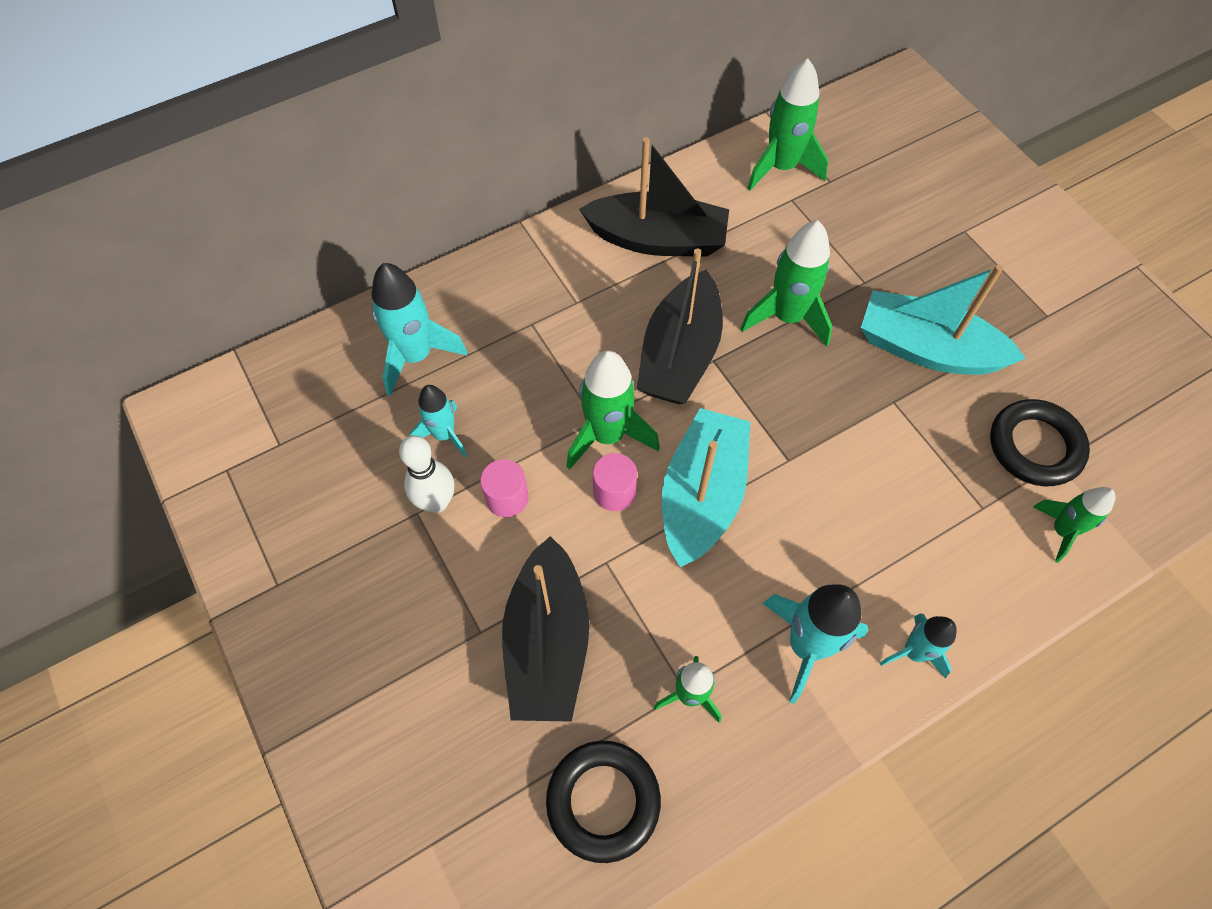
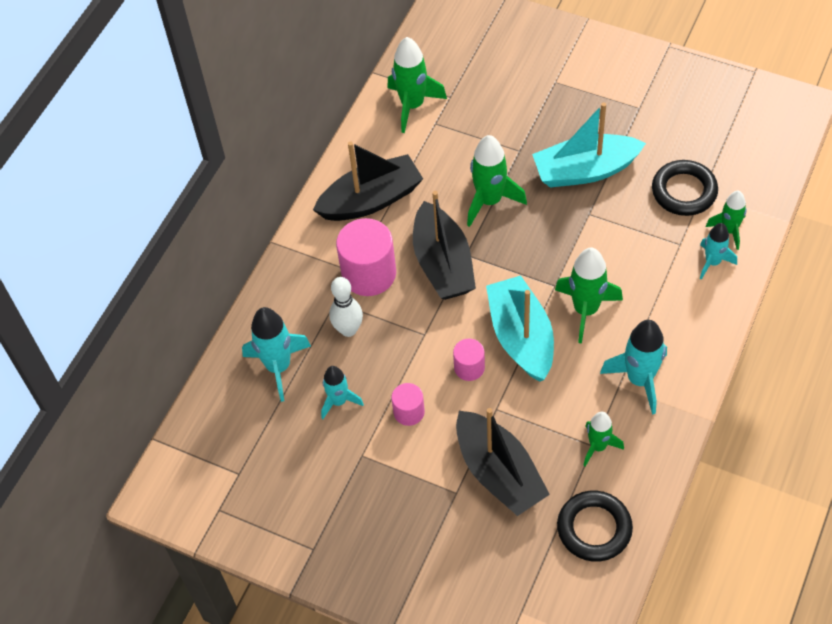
camera: 30 degrees left, 5 degrees down
white bowling pin [399,435,454,513] -> white bowling pin moved to [329,277,363,337]
green rocket [566,350,660,470] -> green rocket moved to [555,248,623,344]
turquoise rocket [880,613,957,679] -> turquoise rocket moved to [700,223,737,280]
none -> pink cylinder [336,218,396,296]

